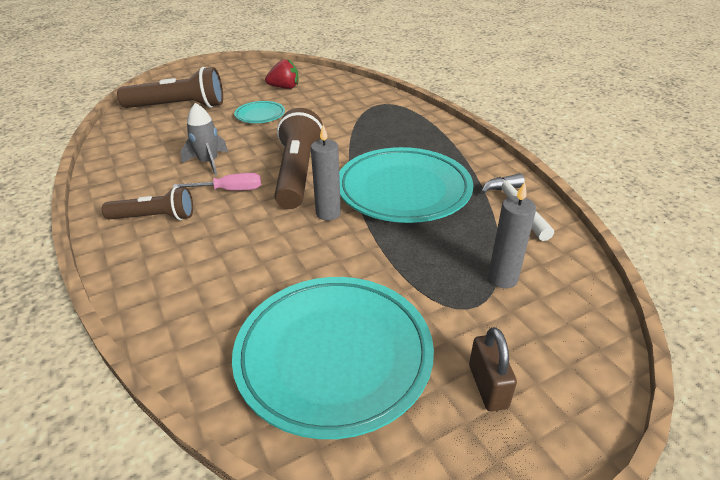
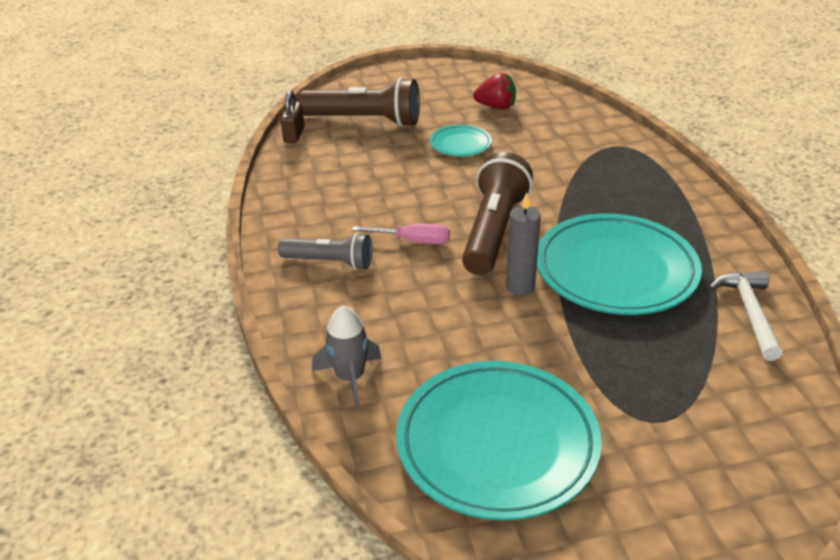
camera: 15 degrees right, 0 degrees up
brown flashlight [102,186,193,220] -> grey flashlight [278,233,372,270]
grey rocket [180,103,228,175] -> grey rocket moved to [312,306,382,407]
brown padlock [469,327,517,411] -> brown padlock moved to [280,90,304,143]
grey candle [488,182,536,288] -> none

